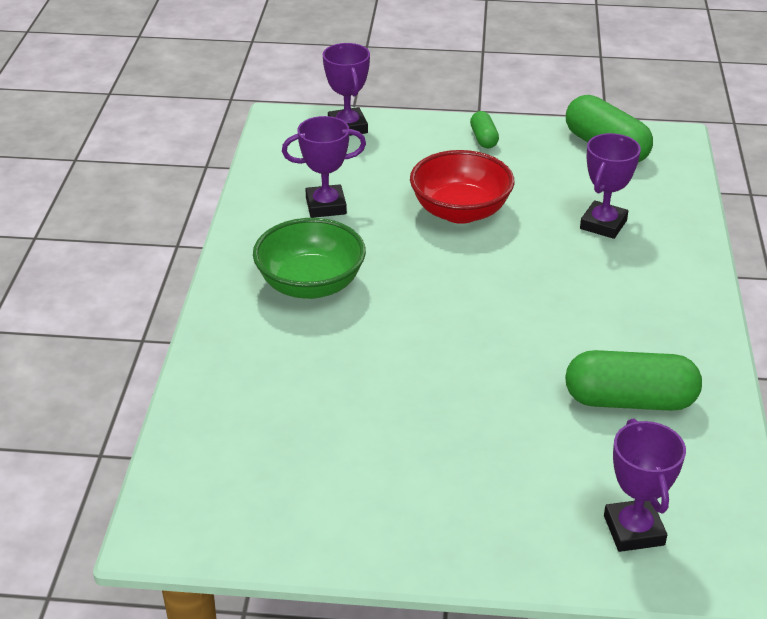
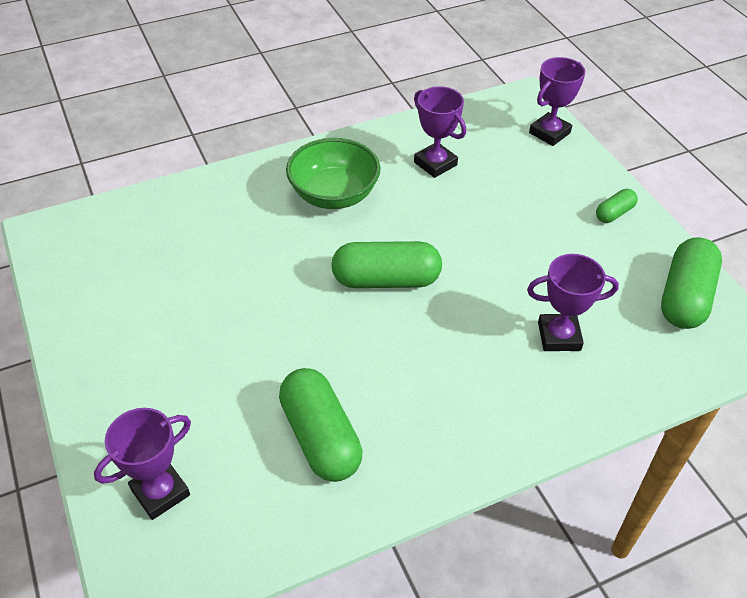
camera: 60 degrees right, 10 degrees up
red bowl [410,150,514,224] -> none
none -> green capsule [331,241,442,288]

